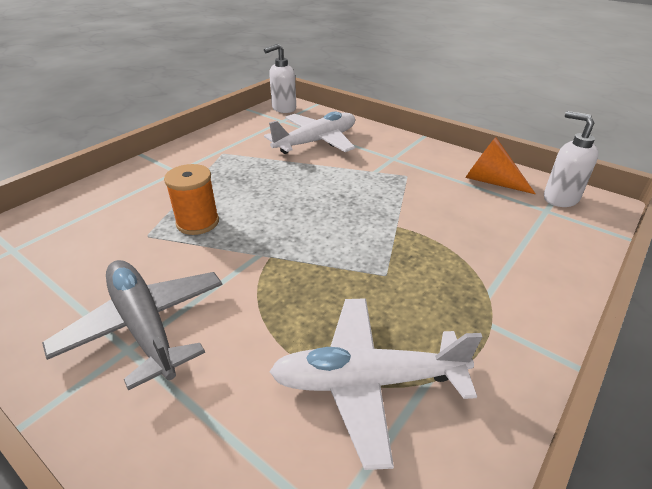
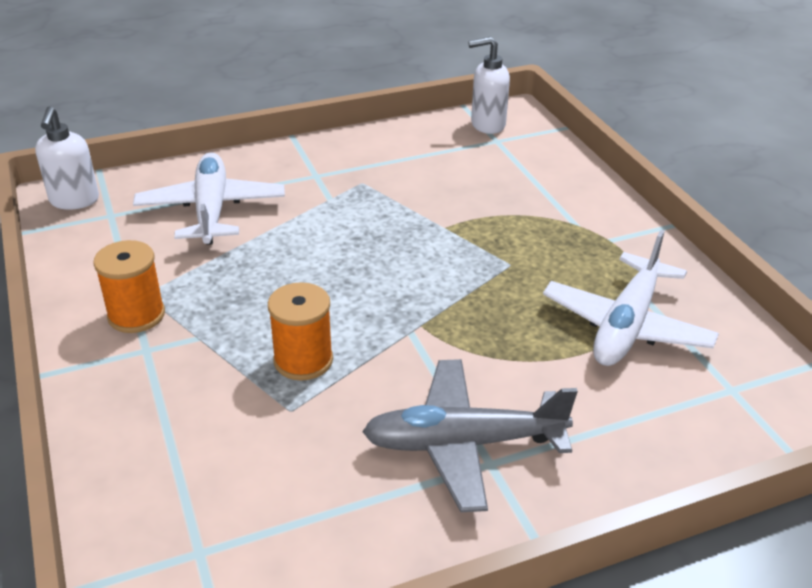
camera: 60 degrees left, 0 degrees up
orange cone [465,137,536,194] -> none
none -> orange spool [93,240,165,333]

